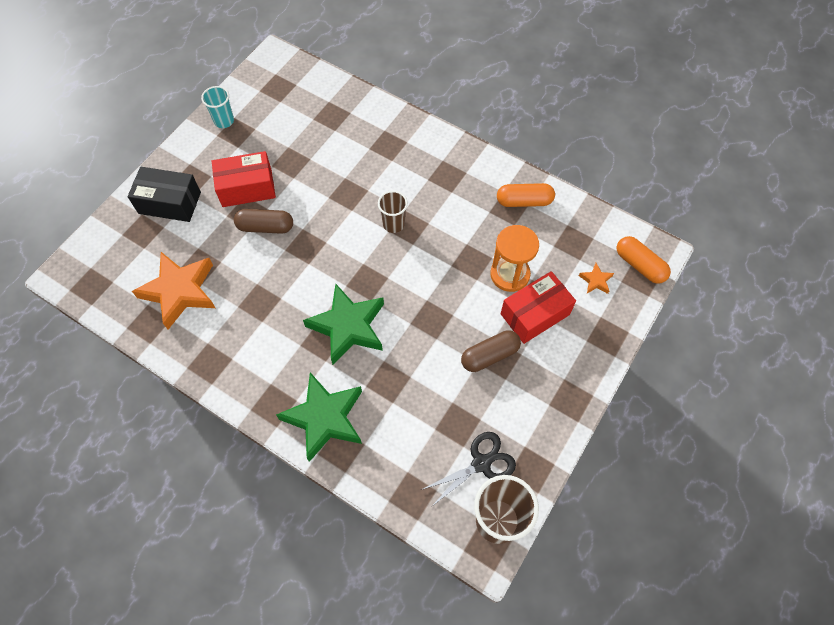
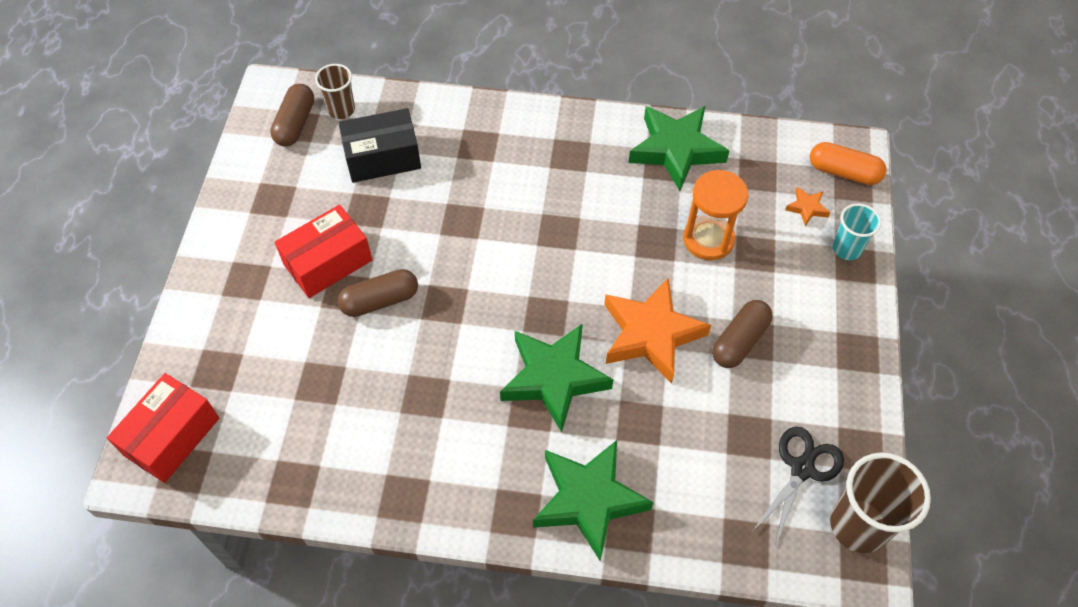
camera: 25 degrees left, 5 degrees down
black box [127,167,201,222] -> black box moved to [338,108,421,183]
orange star [132,252,215,330] -> orange star moved to [604,277,711,384]
turquoise cup [201,86,234,128] -> turquoise cup moved to [833,203,881,260]
brown cup [378,191,408,233] -> brown cup moved to [315,64,355,119]
orange capsule [497,183,555,207] -> green star [629,106,729,191]
red box [501,271,576,344] -> red box moved to [107,373,219,483]
none -> brown capsule [270,84,314,147]

